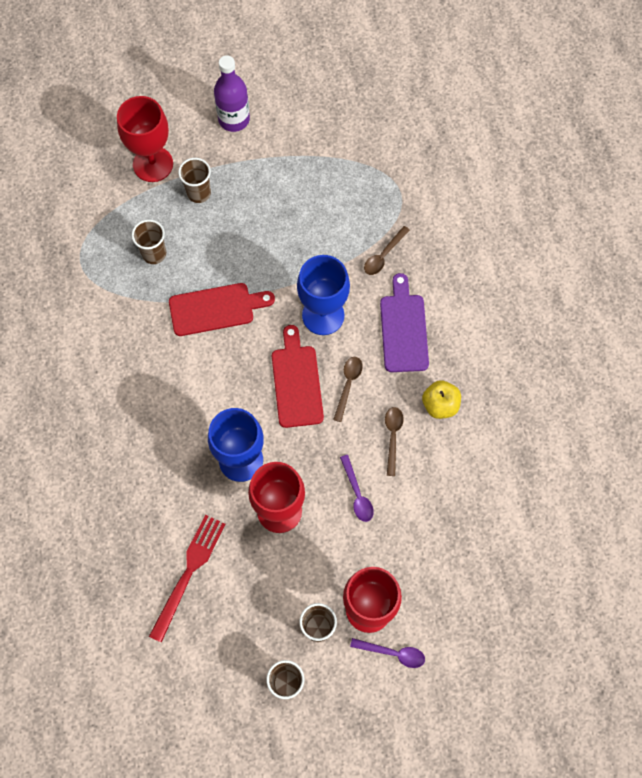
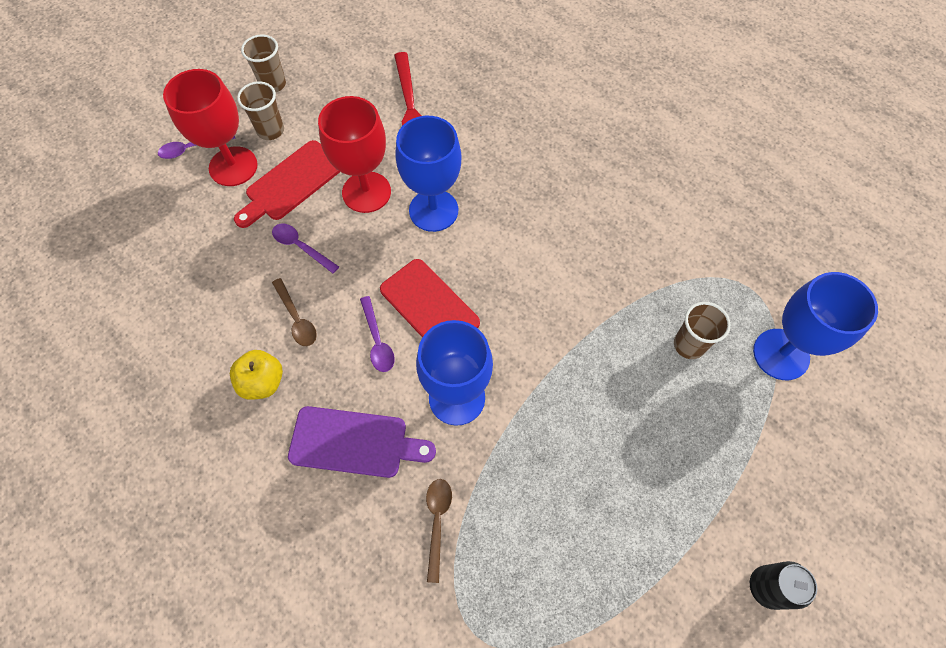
camera: 145 degrees right, 5 degrees down
red goblet [117,96,173,182] -> none
red cutting board [169,283,275,336] -> red cutting board moved to [234,140,340,228]
brown cup [178,158,211,203] -> none
purple bottle [214,55,250,132] -> black can [750,561,817,610]
brown spoon [333,357,363,422] -> purple spoon [360,296,395,372]
purple cutting board [380,273,429,372] -> purple cutting board turned 45 degrees counterclockwise [288,406,436,478]
none -> blue goblet [753,272,878,380]

